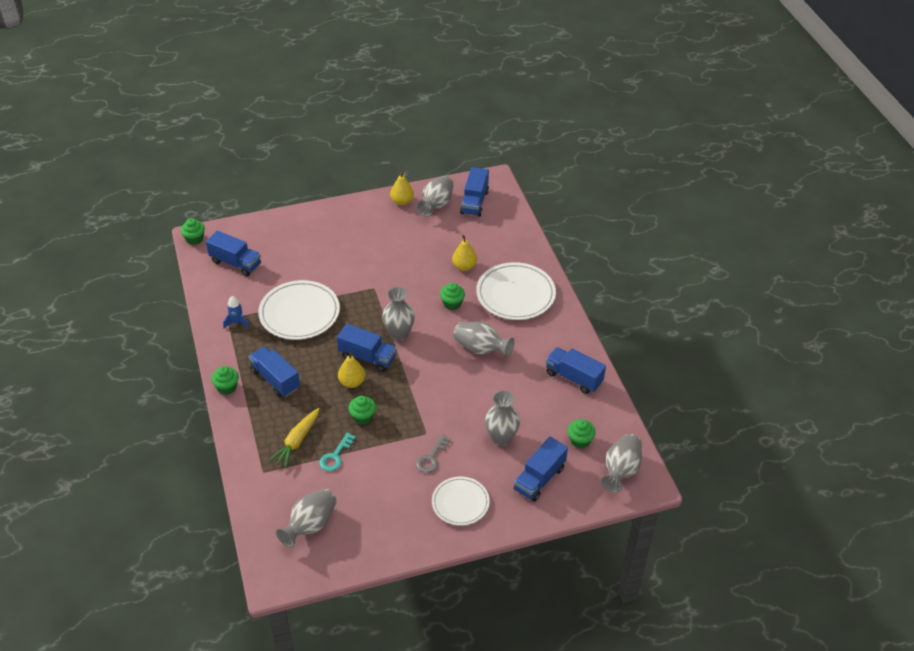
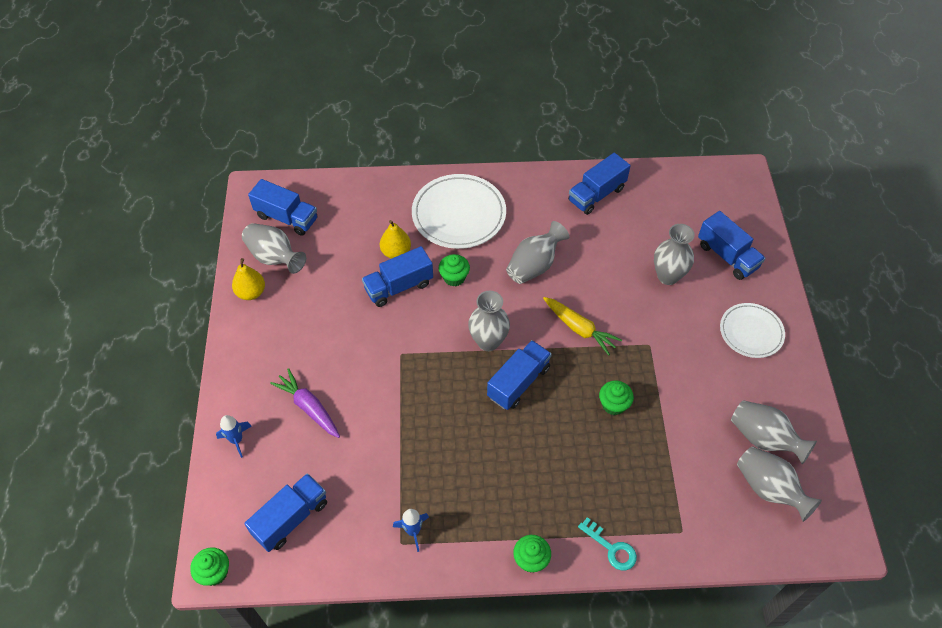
camera: 75 degrees left, 10 degrees up
blue truck [248,346,300,397] -> blue truck moved to [362,246,433,307]
white plate [258,280,340,340] -> none
yellow carrot [269,408,319,468] -> yellow carrot moved to [543,297,622,355]
turquoise key [319,432,356,471] -> turquoise key moved to [578,517,637,570]
yellow pear [338,352,365,388] -> none
grey key [416,434,451,473] -> none
green cupcake [568,419,596,449] -> none
grey vase [601,434,642,493] -> grey vase moved to [731,400,817,465]
none -> blue rocket [216,415,252,458]
none -> purple carrot [270,368,340,438]

